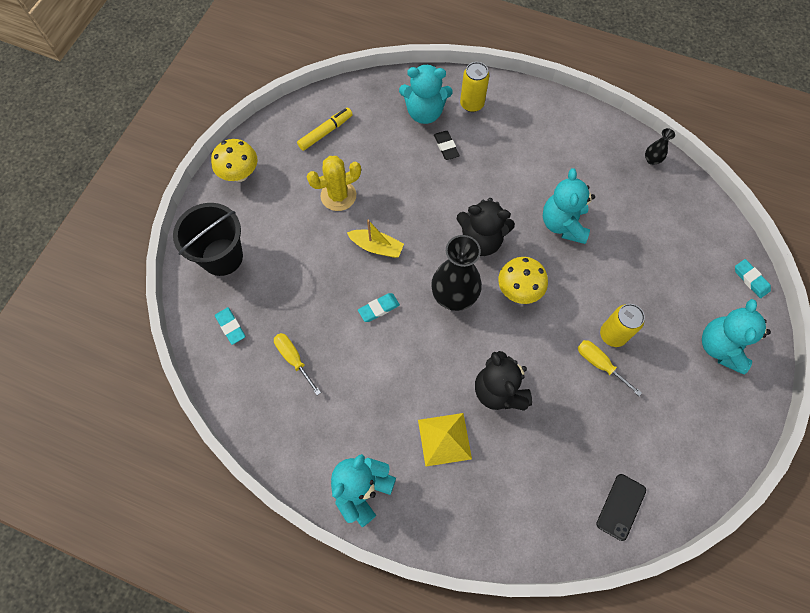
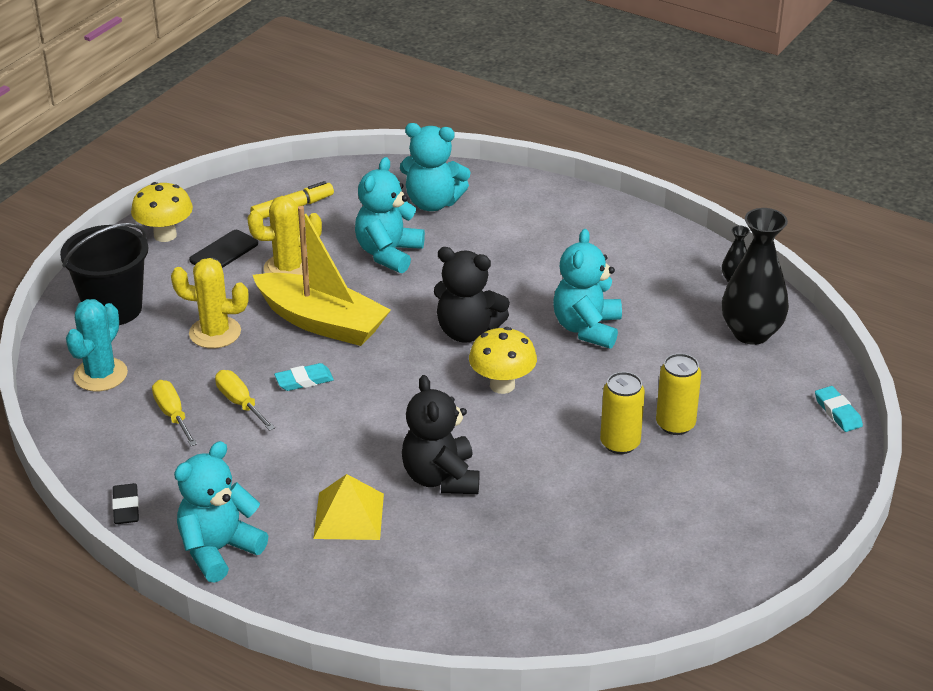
camera: 10 degrees right, 30 degrees down
turquoise eraser [215,307,246,345] -> turquoise cactus [66,299,128,391]
yellow boat [347,220,404,258] -> yellow boat [253,206,391,346], size x1.89
black vase [431,235,482,311] -> black vase moved to [722,208,789,345]
black eraser [434,131,460,160] -> black eraser moved to [112,483,139,524]
yellow can [460,62,489,112] -> yellow can moved to [656,353,701,435]
yellow screwdriver [578,340,642,396] -> yellow screwdriver moved to [215,370,275,431]
black phone [596,474,646,541] -> black phone moved to [189,230,258,268]
turquoise teddy bear [702,299,771,374] -> turquoise teddy bear moved to [355,157,425,273]
none -> yellow cactus [171,258,249,348]

